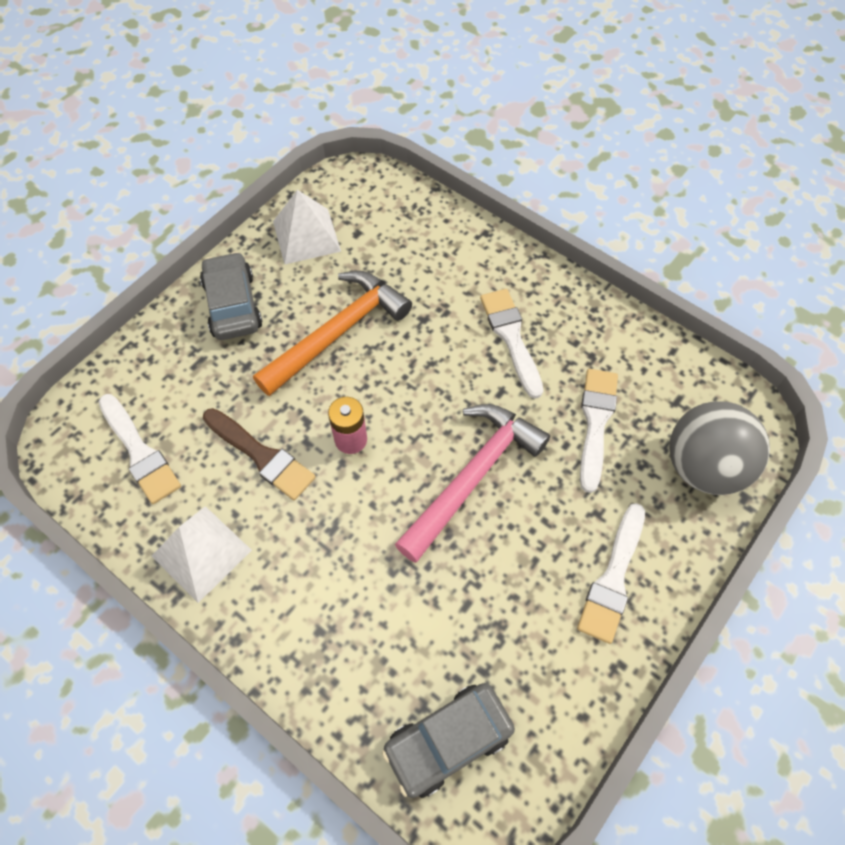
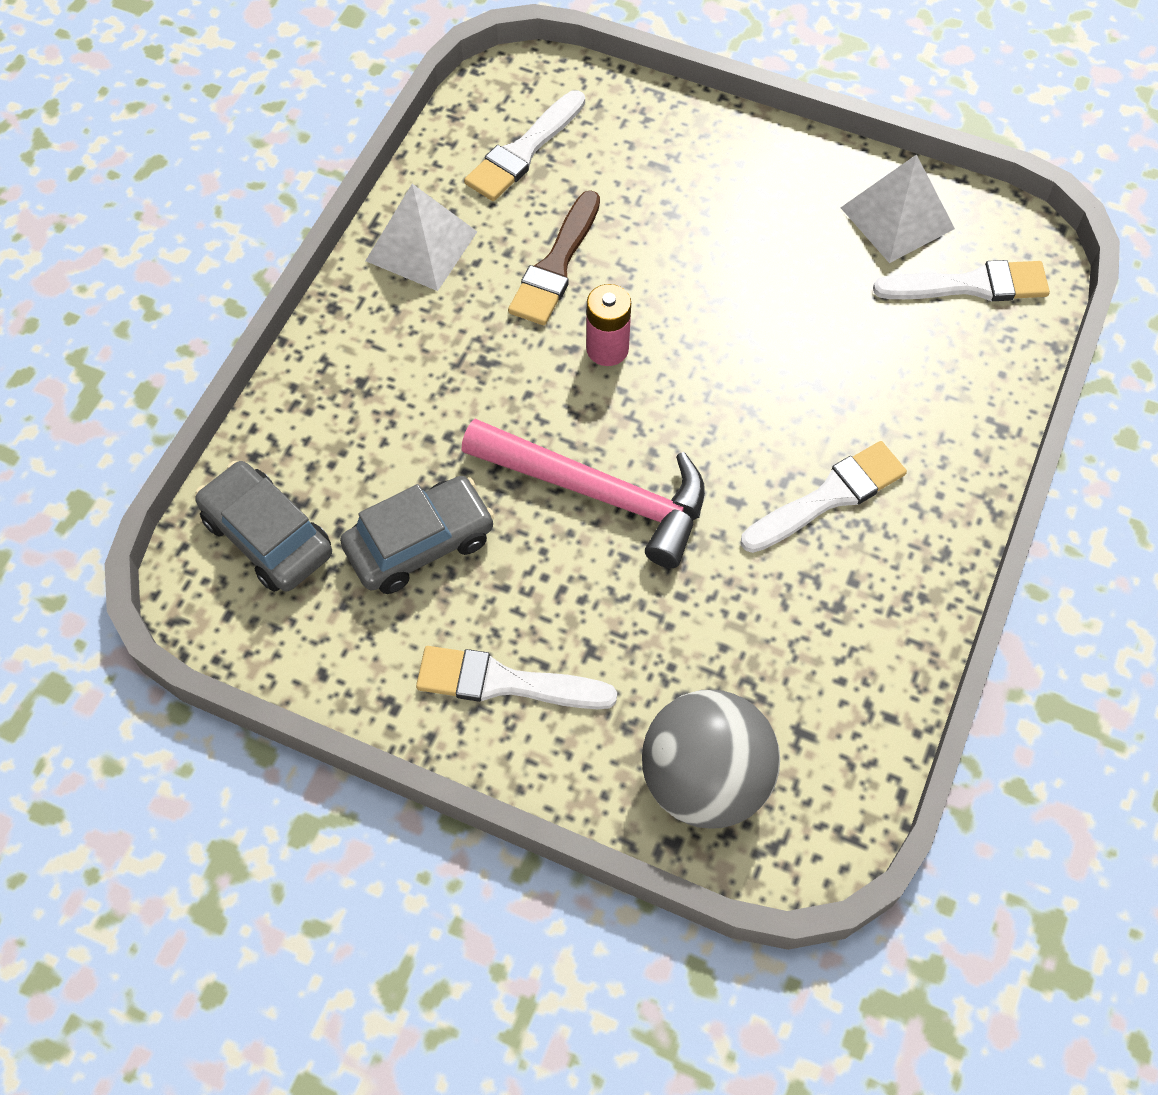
camera: 75 degrees right, 0 degrees up
grey car [200,252,262,340] -> grey car moved to [340,476,495,594]
orange hammer [253,271,412,396] -> none
white brush [580,369,618,493] -> white brush moved to [873,260,1050,301]

